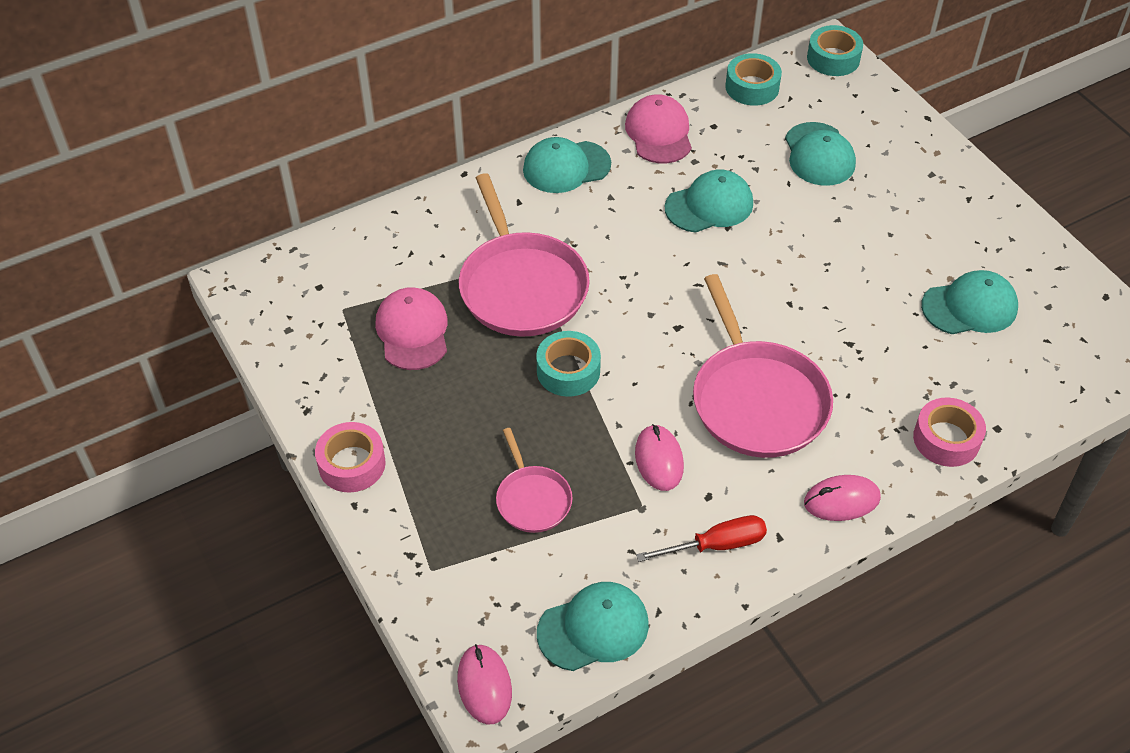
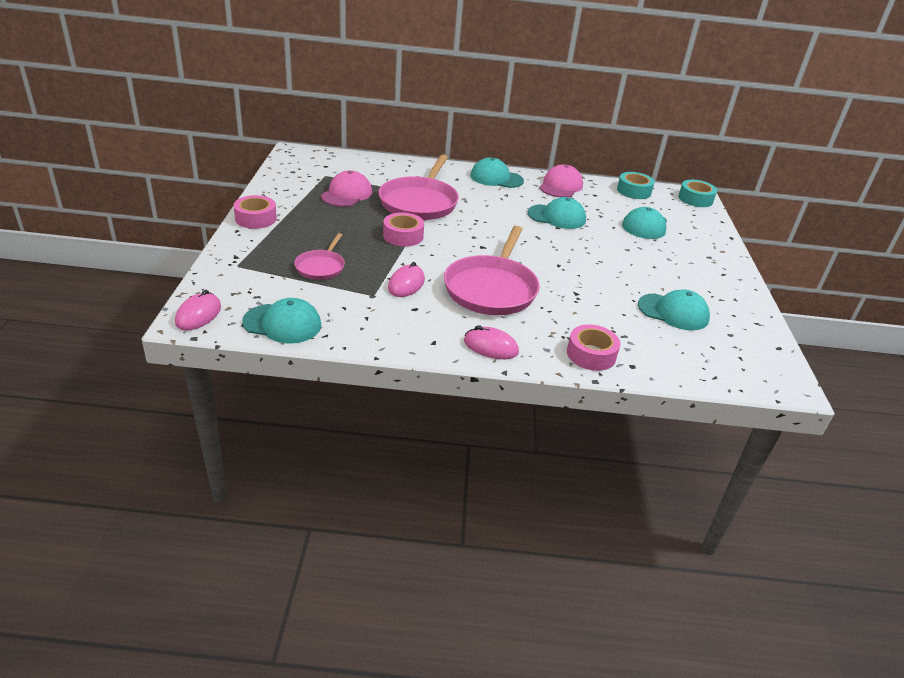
camera: 30 degrees right, 15 degrees down
turquoise tape [536,331,601,397] -> pink tape [383,212,424,247]
red screwdriver [636,515,767,562] -> none

